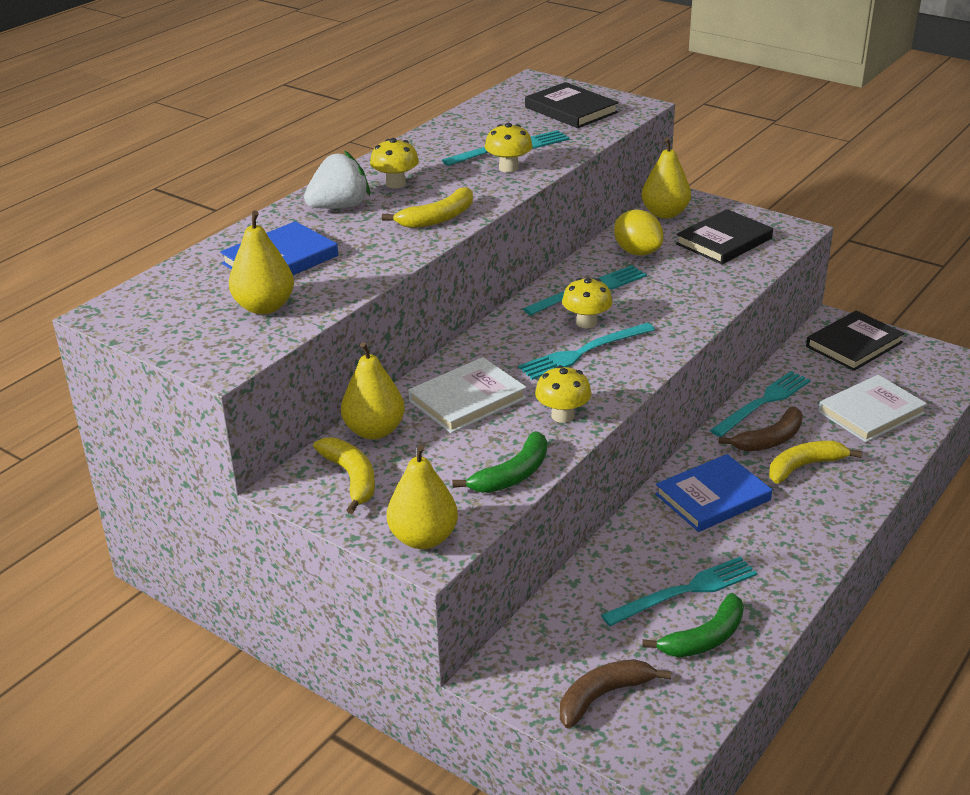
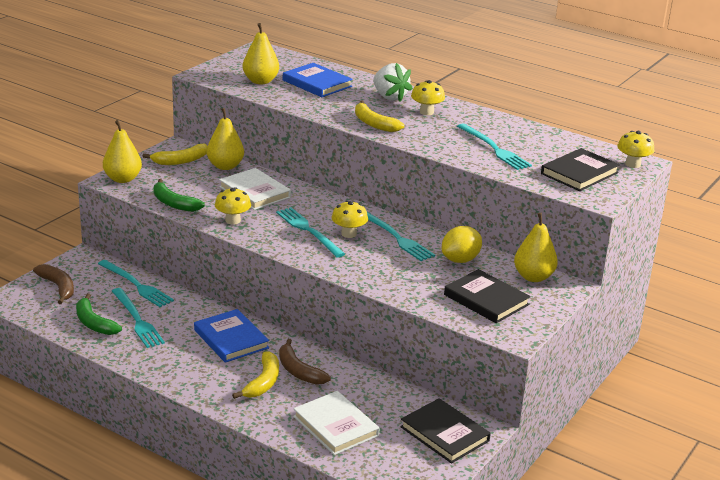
camera: 85 degrees right, 5 degrees down
yellow mushroom [485,123,533,173] -> yellow mushroom moved to [617,131,654,168]
turquoise fork [710,371,810,437] -> turquoise fork moved to [98,260,174,307]
yellow banana [769,441,862,484] -> yellow banana turned 45 degrees clockwise [232,351,279,399]

